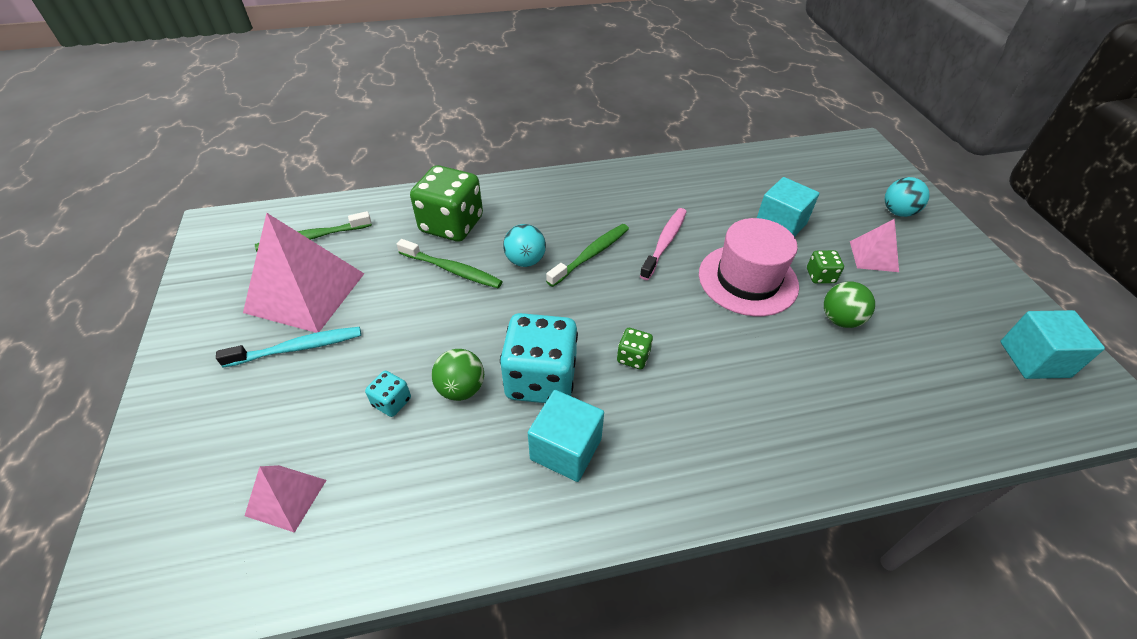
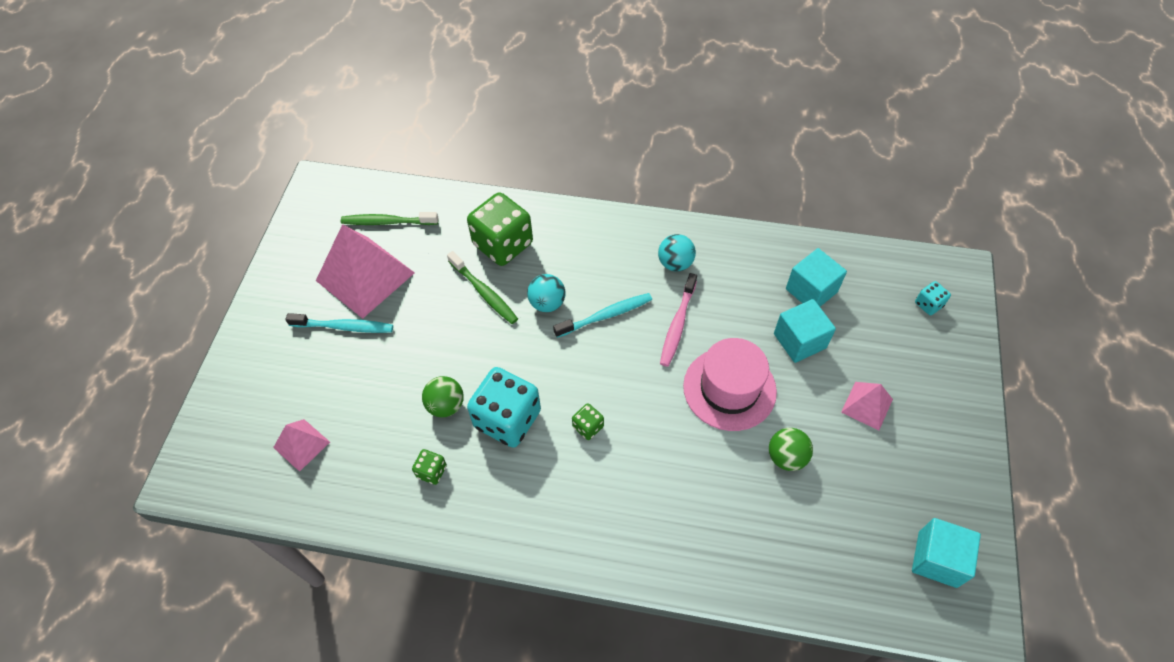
camera: 25 degrees right, 10 degrees up
turquoise dice [365,371,411,417] -> turquoise dice moved to [915,281,951,315]
turquoise cube [528,390,604,482] -> turquoise cube moved to [786,248,847,307]
green toothbrush [546,224,629,287] -> turquoise toothbrush [553,293,652,338]
pink toothbrush [640,208,687,280] -> pink toothbrush turned 150 degrees clockwise [660,273,697,367]
green dice [807,250,844,284] -> green dice moved to [412,449,447,485]
turquoise ball [885,177,930,217] -> turquoise ball moved to [658,234,696,272]

